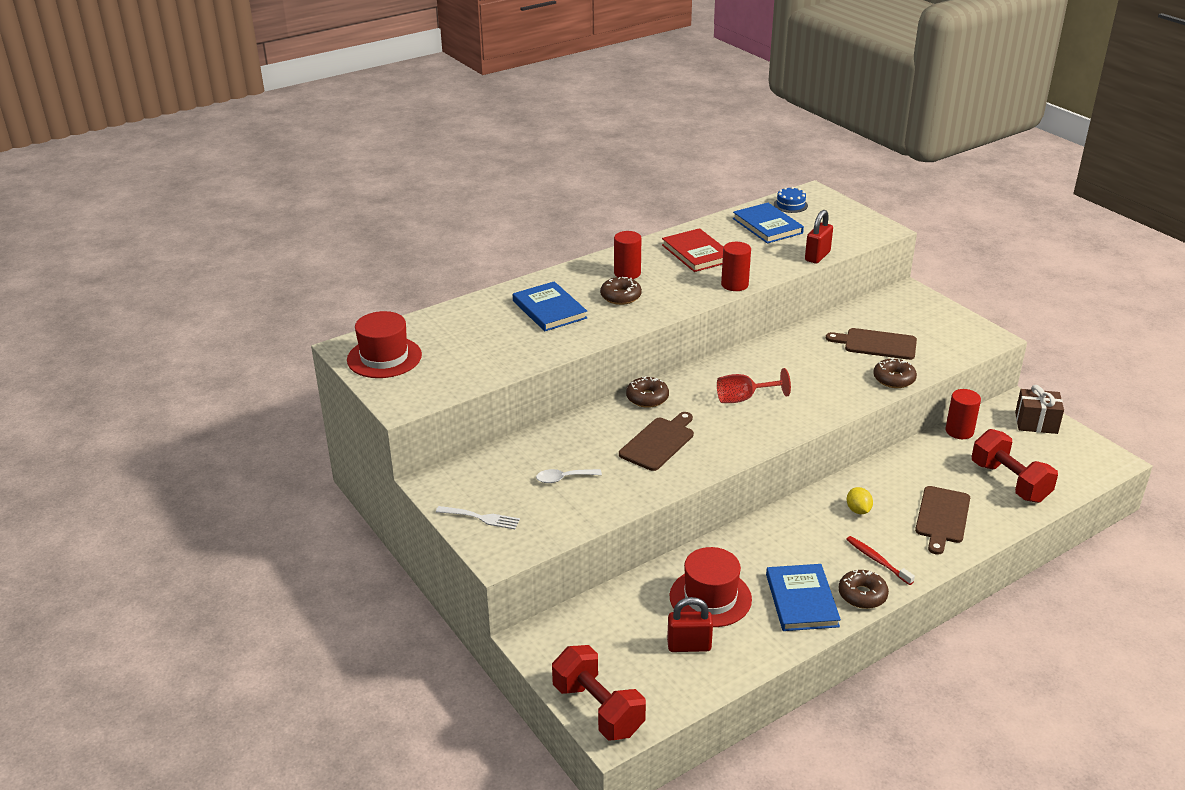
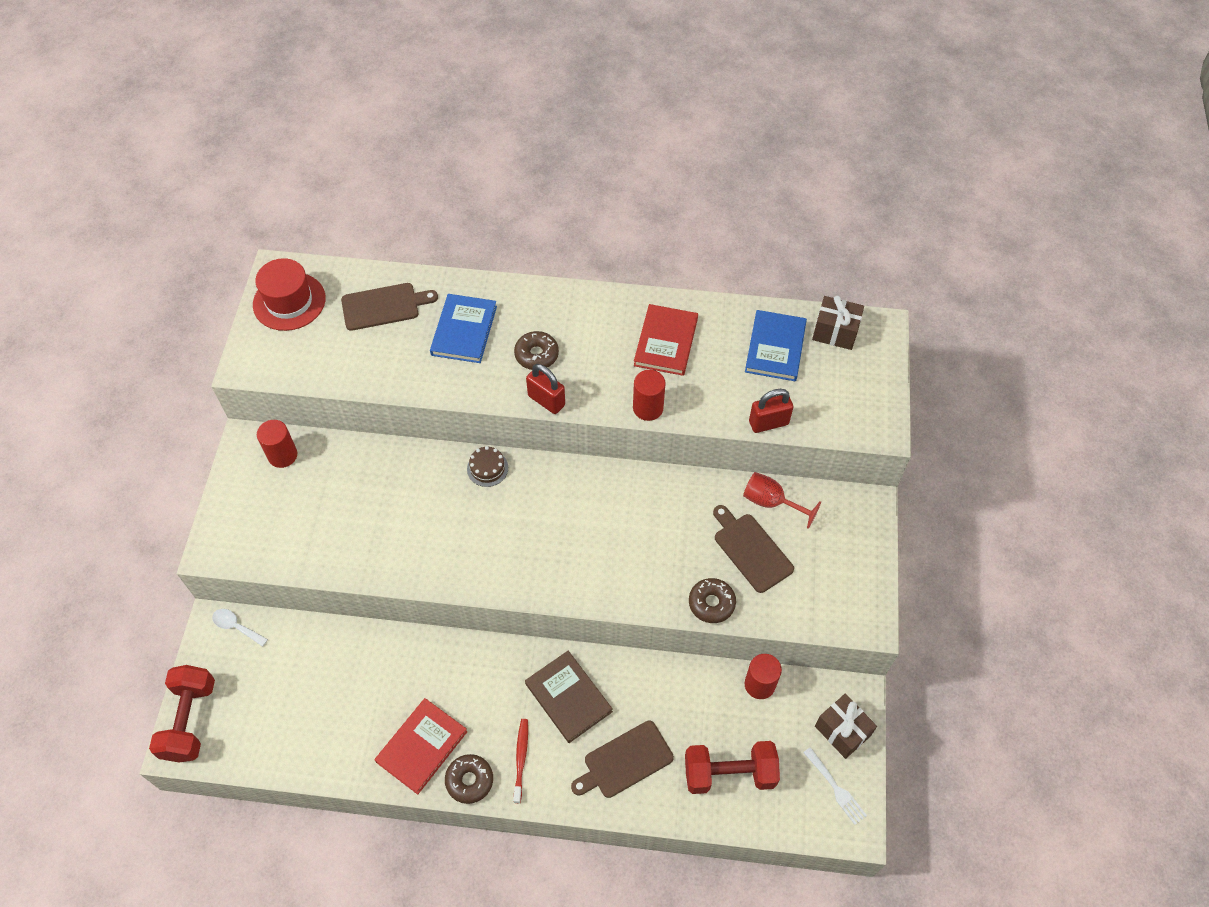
camera: 40 degrees right, 25 degrees up
white fork [436,506,520,529] -> white fork moved to [803,747,867,825]
white spoon [536,469,602,483] -> white spoon moved to [212,609,268,647]
red cylinder [614,231,641,279] -> red cylinder moved to [257,420,297,468]
brown cutting board [619,412,694,471] -> brown cutting board moved to [341,283,438,331]
brown donut [626,376,669,408] -> brown cake [467,446,508,487]
red padlock [667,597,713,652] -> red padlock moved to [526,364,565,414]
red hat [669,547,752,627] -> none
red goblet [717,368,791,403] -> red goblet moved to [743,472,821,529]
blue book [766,564,841,631] -> red book [374,698,468,795]
blue cake [774,187,808,213] -> brown gift [812,296,864,350]
yellow lemon [847,487,873,514] -> brown book [525,651,613,743]
red dumbbell [972,429,1058,503] -> red dumbbell turned 75 degrees clockwise [685,741,780,794]

